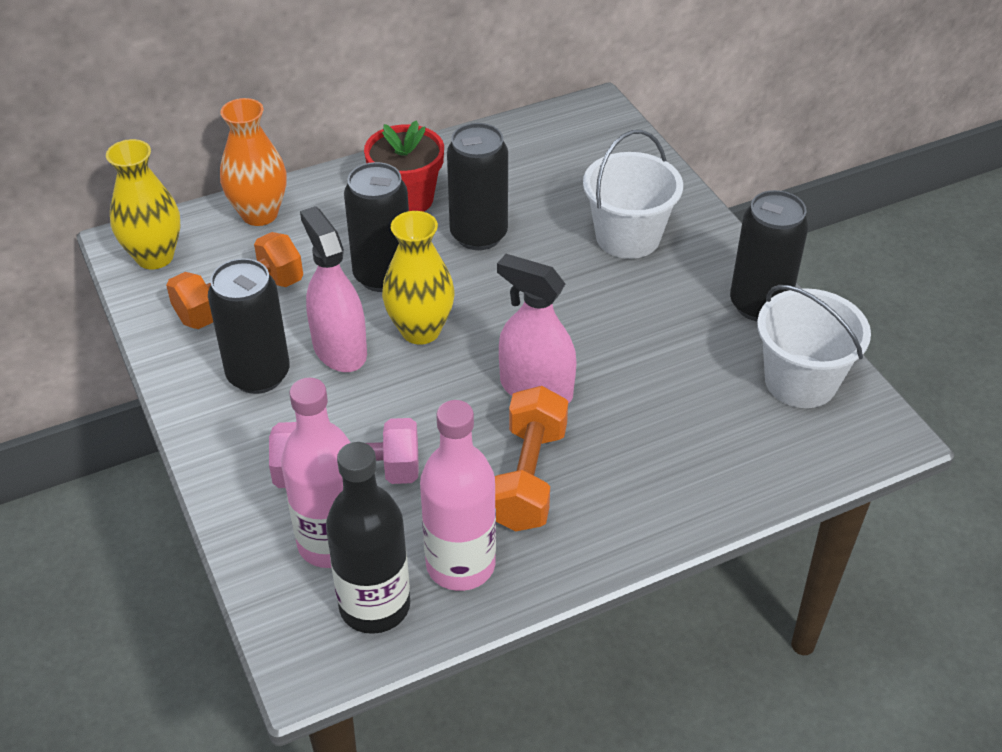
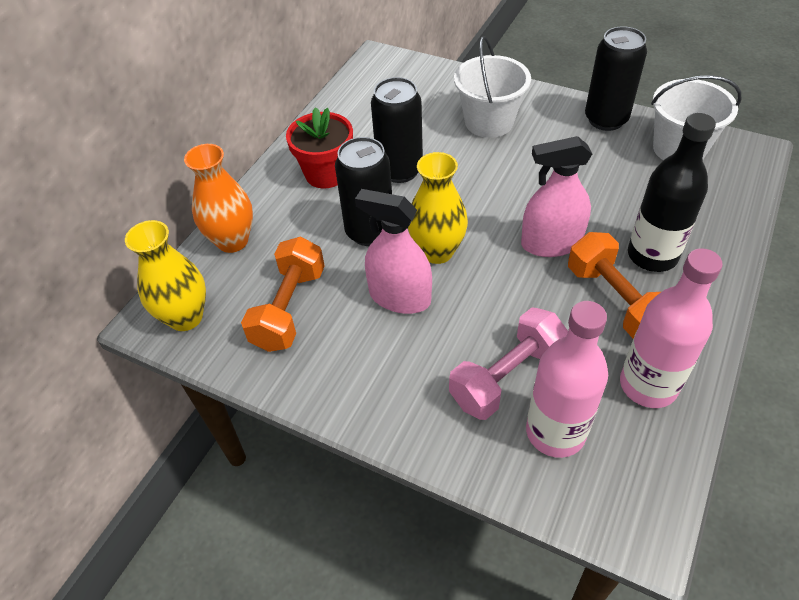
camera: 35 degrees left, 5 degrees up
black can [208,258,290,394] -> none
black bottle [326,442,410,634] -> black bottle moved to [628,113,716,272]

